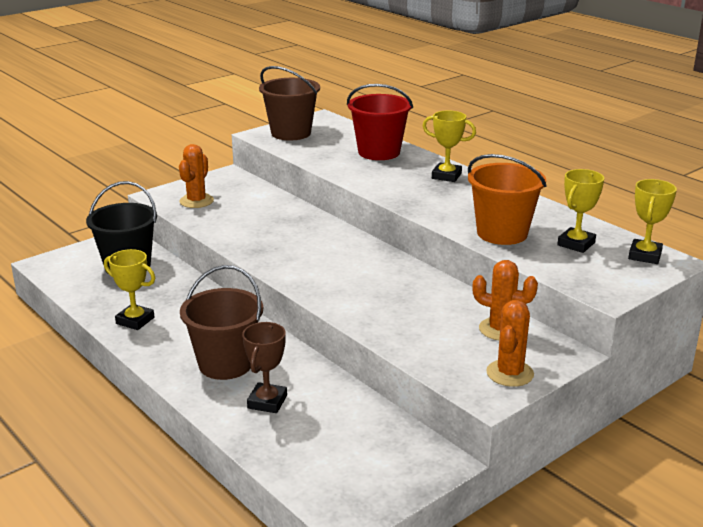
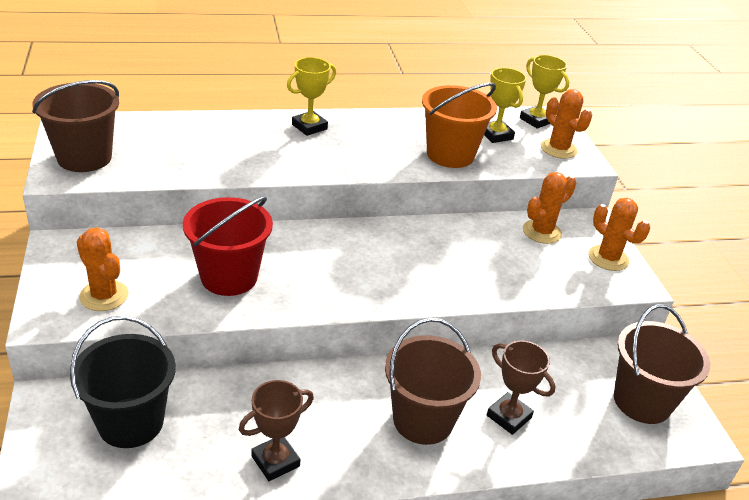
camera: 65 degrees left, 10 degrees up
yellow trophy [104,249,155,330] -> brown trophy [239,380,314,481]
red bucket [347,84,413,160] -> red bucket moved to [183,196,273,296]
none -> orange cactus [541,89,592,159]
none -> brown bucket [614,304,710,424]

